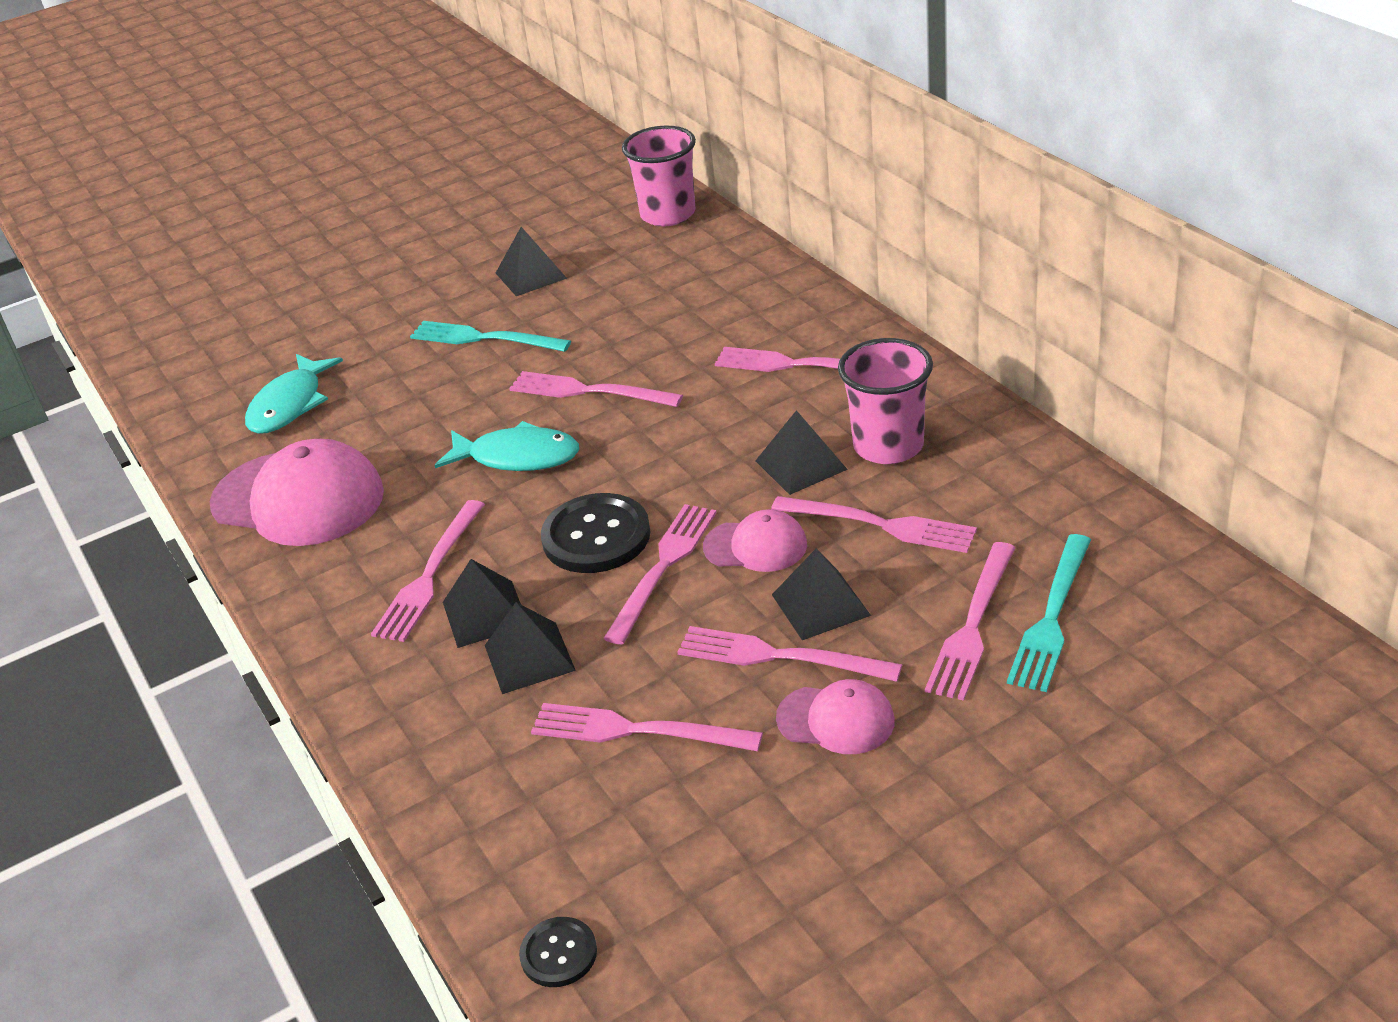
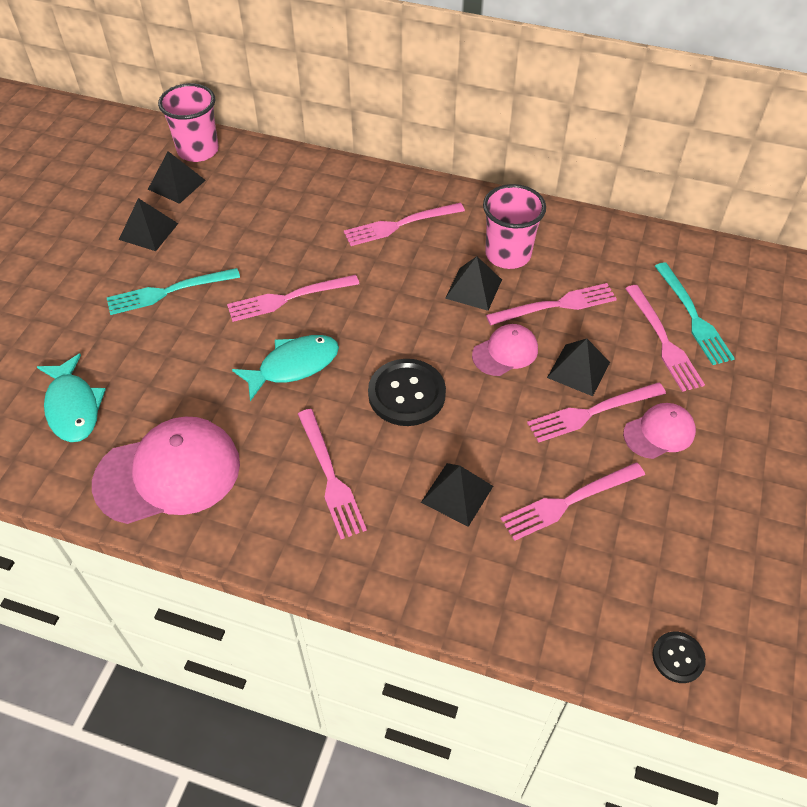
camera: 45 degrees left, 15 degrees up
black pyramid [443,559,521,648] -> black pyramid moved to [148,151,206,204]
pink fork [603,504,716,644] -> none

